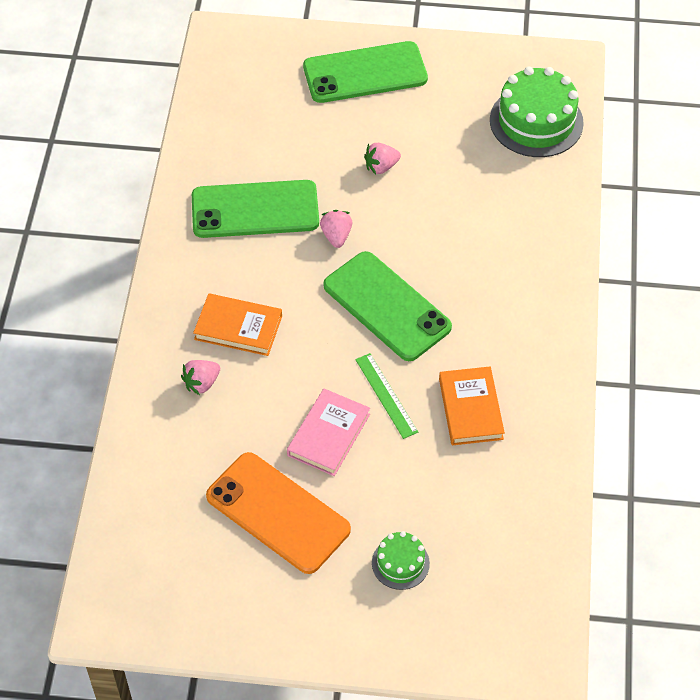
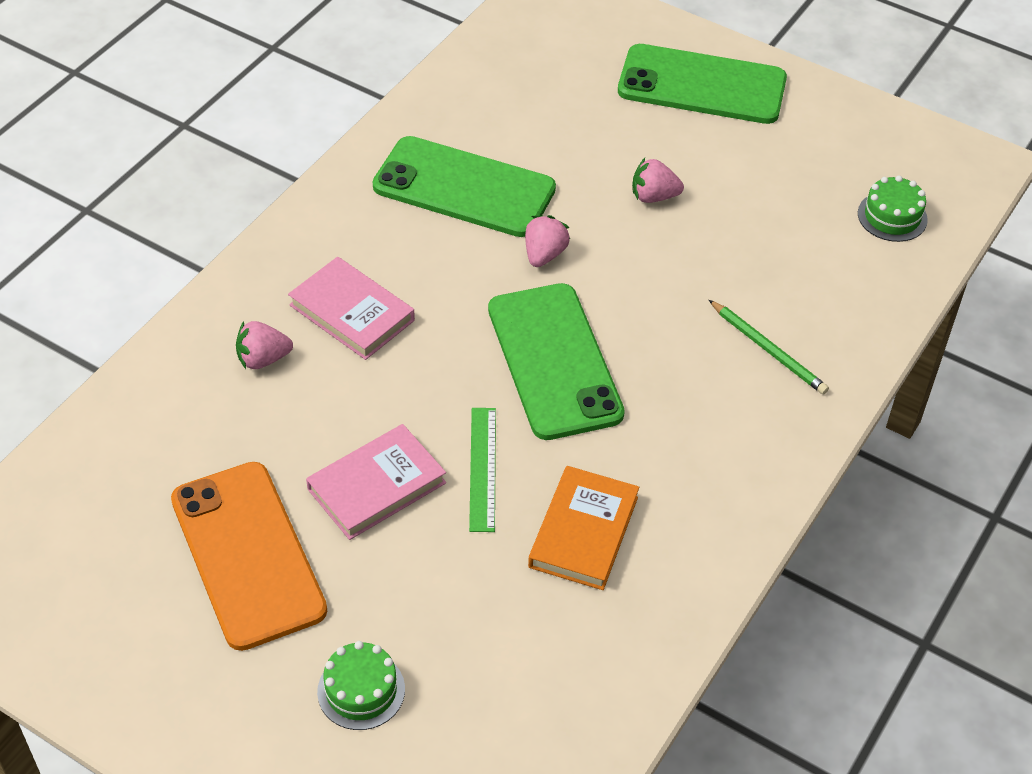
camera: 25 degrees right, 5 degrees down
orange book [193,293,282,356] -> pink book [288,257,415,360]
green cake [490,67,584,157] -> green cake [858,176,928,242], size x0.52
none -> green pencil [709,300,829,394]

